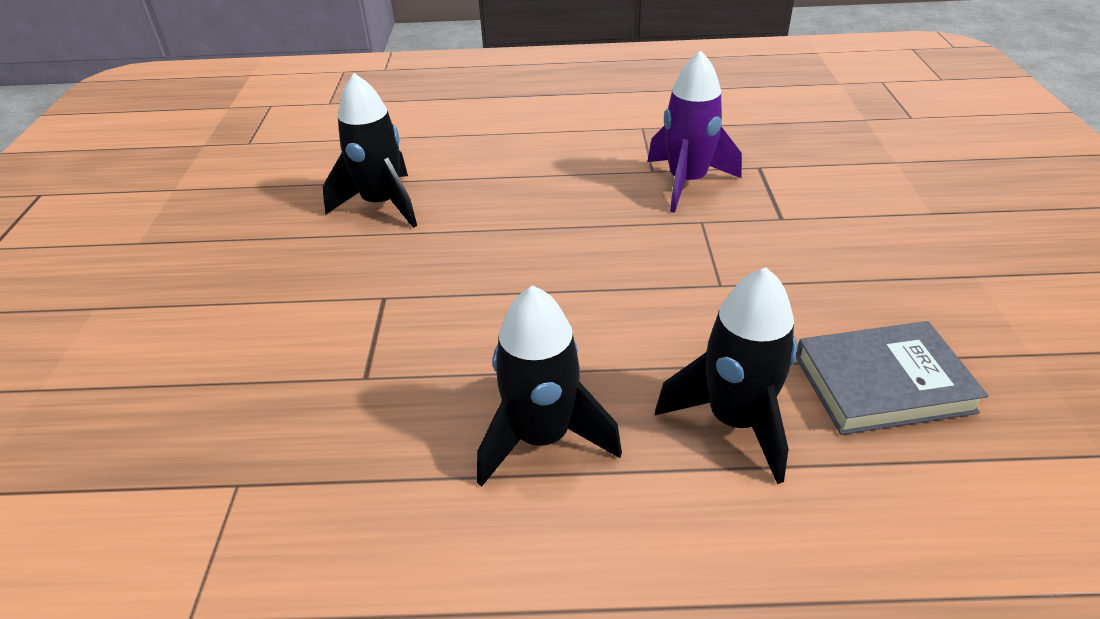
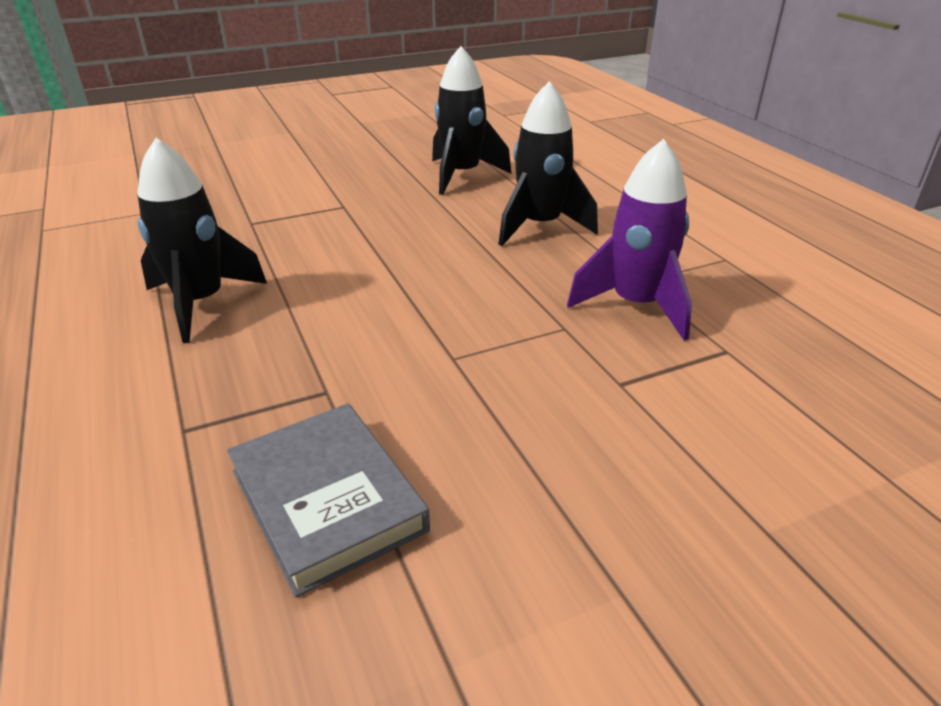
camera: 65 degrees right, 5 degrees down
black rocket [655,267,797,484] -> black rocket moved to [498,81,598,246]

